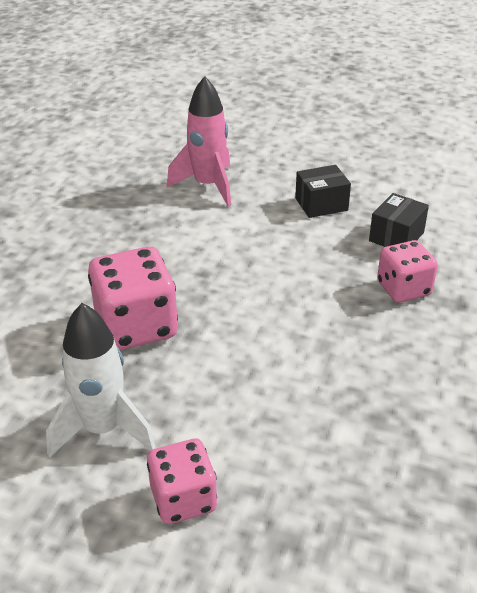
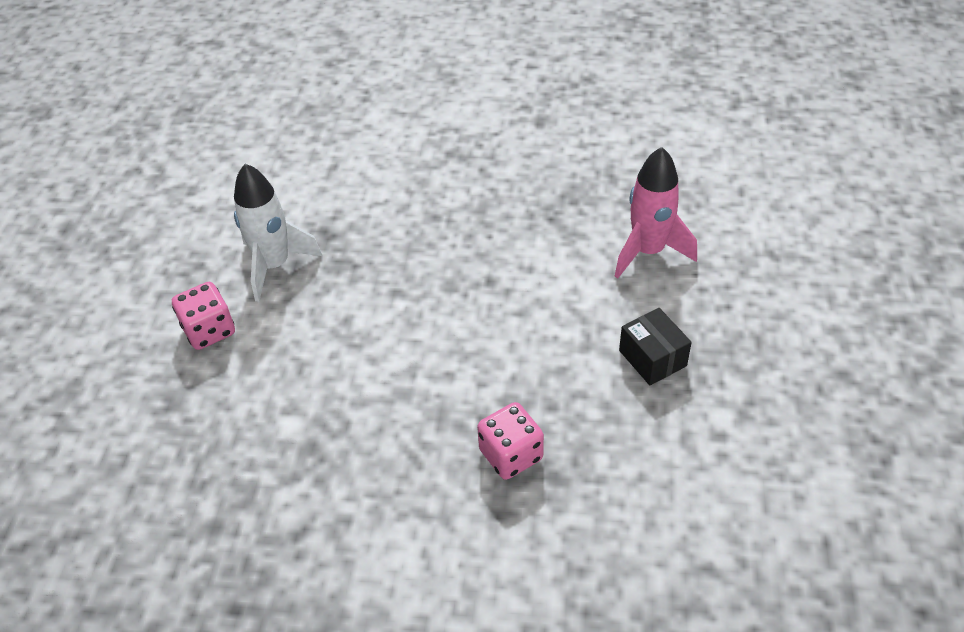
camera: 80 degrees right, 10 degrees up
pink dice [88,247,178,350] -> none
black box [369,193,429,247] -> none

